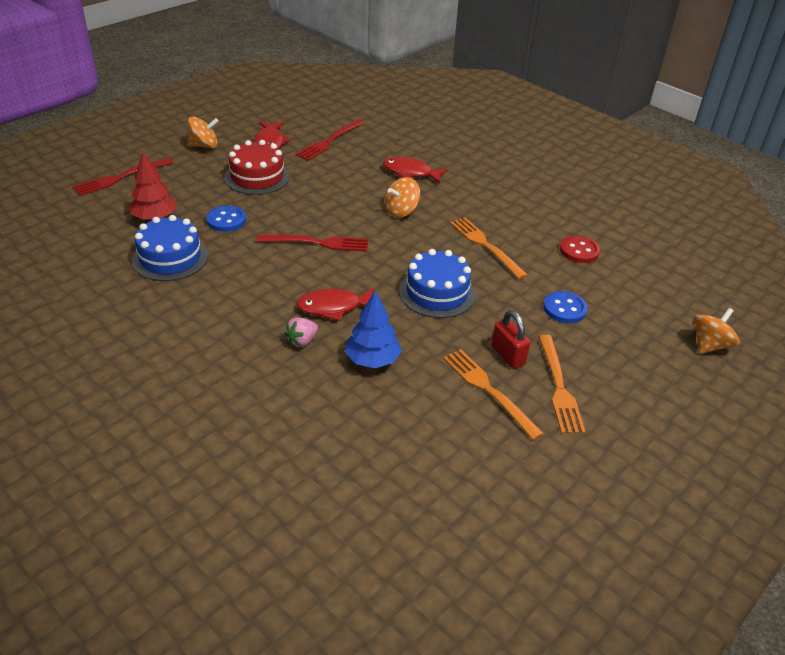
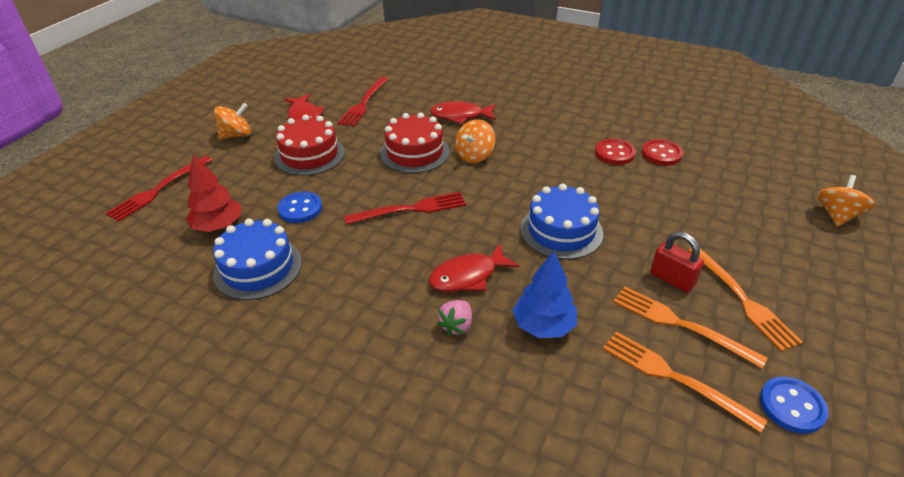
camera: 15 degrees left, 0 degrees up
orange fork [450,217,528,279] -> orange fork moved to [603,331,768,433]
blue button [543,291,587,323] -> blue button moved to [760,376,829,434]
none -> red cake [380,112,450,173]
none -> red button [595,139,636,165]

